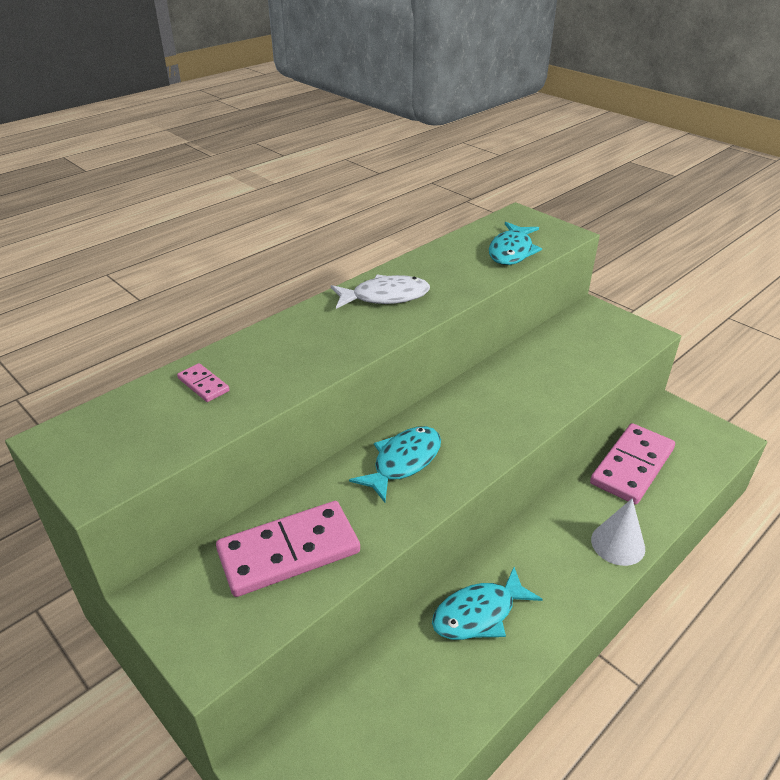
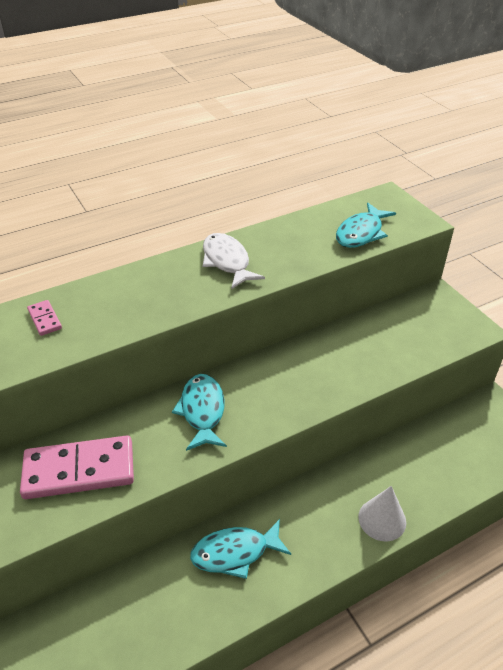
camera: 15 degrees right, 5 degrees up
white fish [331,275,430,309] -> white fish turned 120 degrees counterclockwise [203,233,265,289]
turquoise fish [349,426,441,502] -> turquoise fish turned 60 degrees counterclockwise [172,374,227,451]
pink domino [590,423,675,505] -> none

